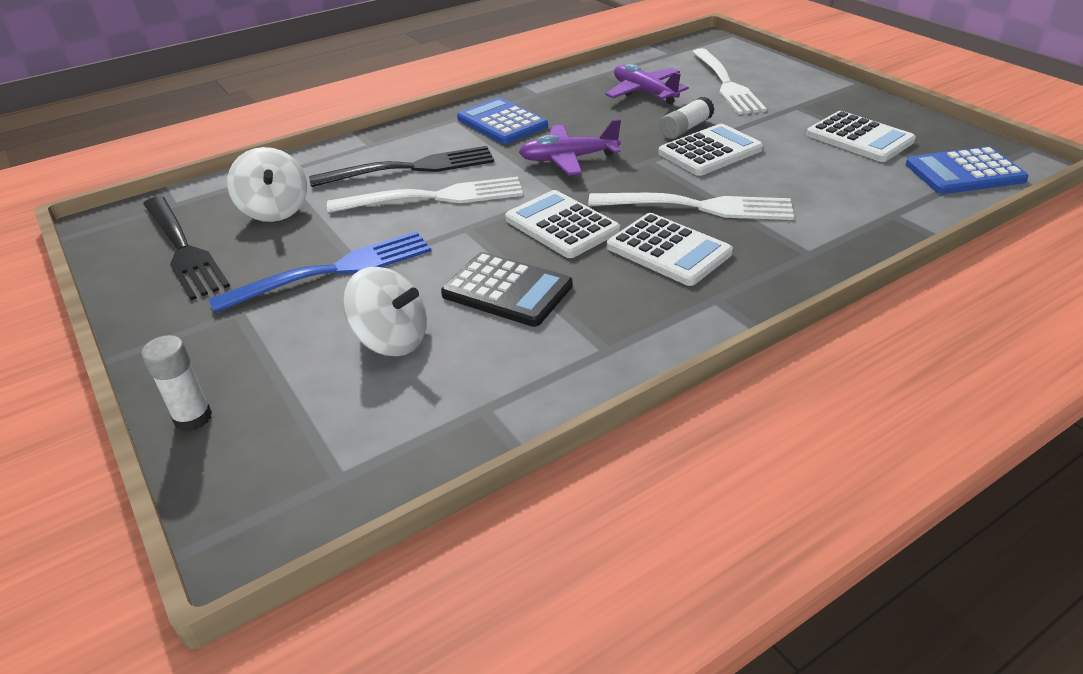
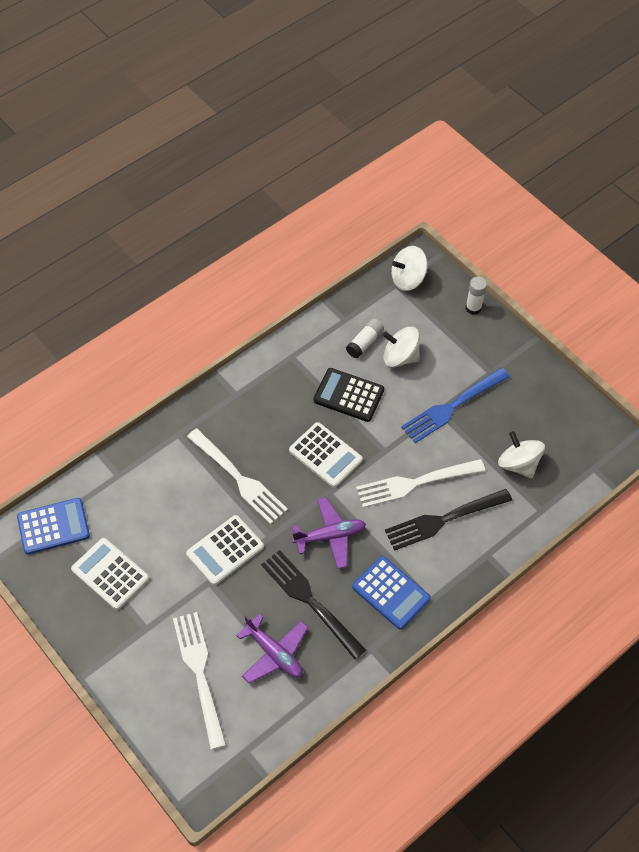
camera: 170 degrees right, 20 degrees up
black fork [143,196,230,300] -> black fork moved to [261,550,366,659]
white fork [588,193,794,220] -> white fork turned 135 degrees counterclockwise [187,428,288,524]
white calculator [607,213,733,286] -> none
white glue stick [660,96,715,139] -> white glue stick moved to [346,318,384,358]
none -> white spinning top [391,246,428,291]

